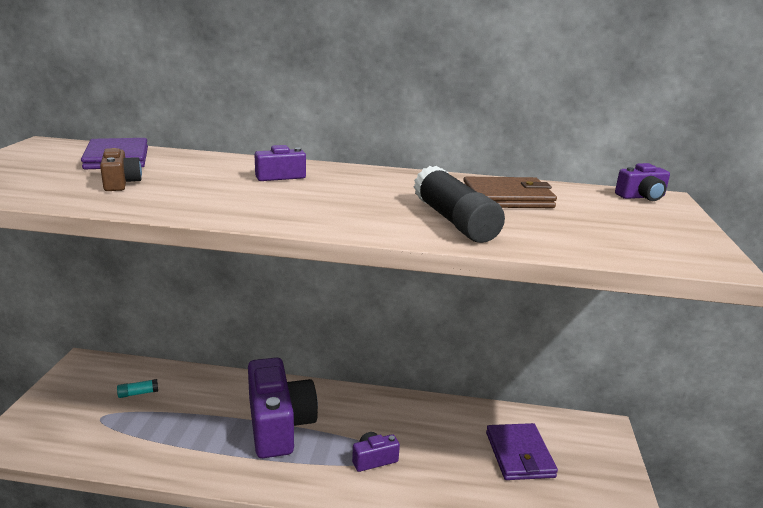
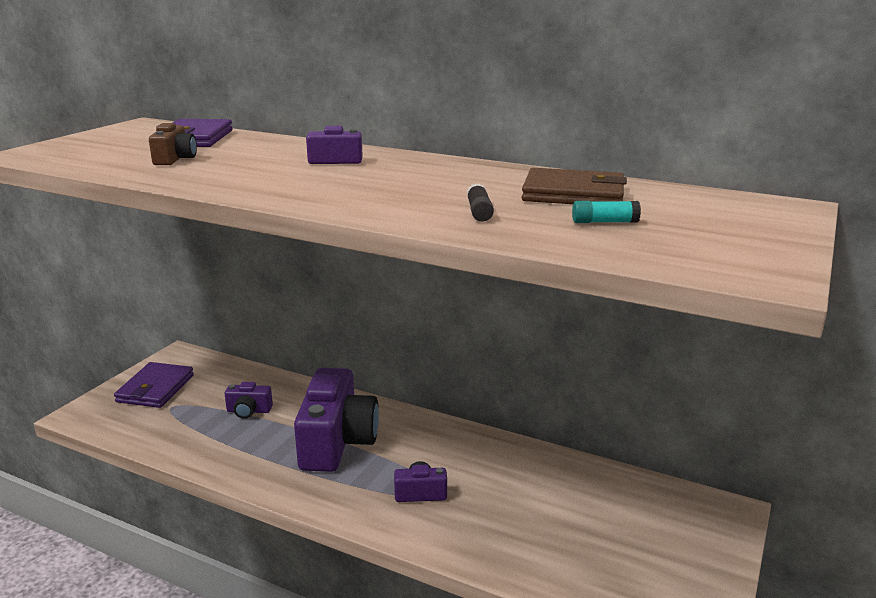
camera: 20 degrees right, 0 degrees up
turquoise glue stick [117,379,158,398] -> turquoise glue stick moved to [572,201,641,223]
black glue stick [414,166,505,243] -> black glue stick [467,183,494,222], size x0.45
purple wallet [486,423,558,480] -> purple wallet moved to [114,362,194,408]
purple camera [615,163,670,201] -> purple camera moved to [225,382,273,419]

